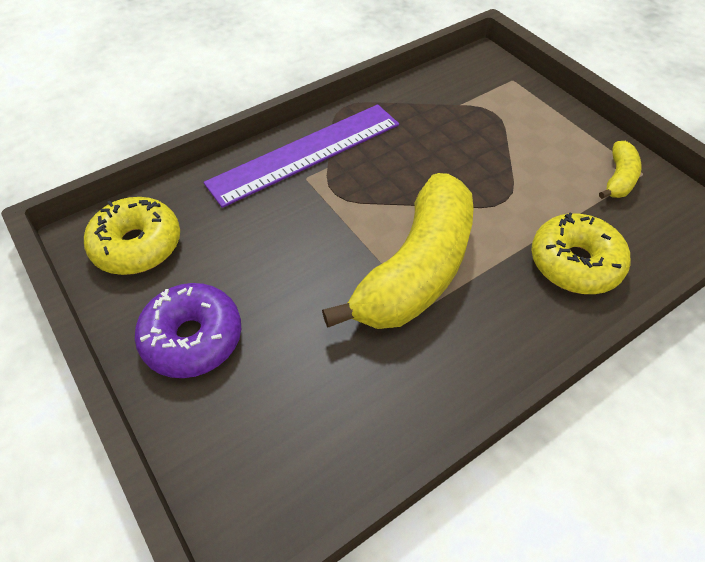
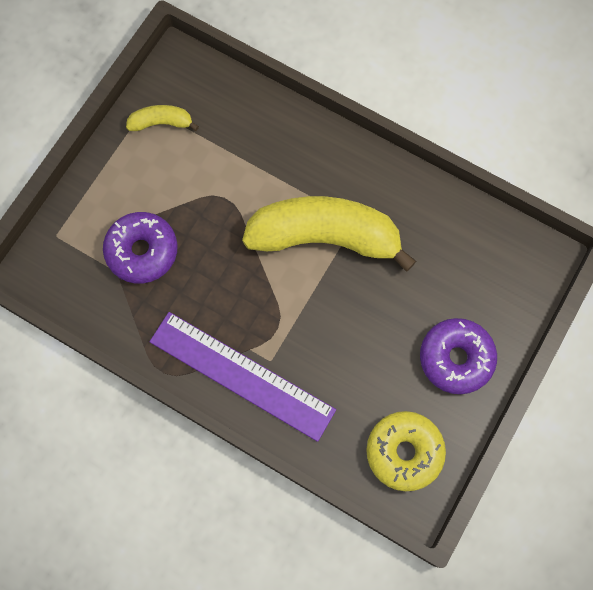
camera: 115 degrees left, 20 degrees up
yellow donut [531,212,631,294] -> none
none -> purple donut [103,212,178,284]

